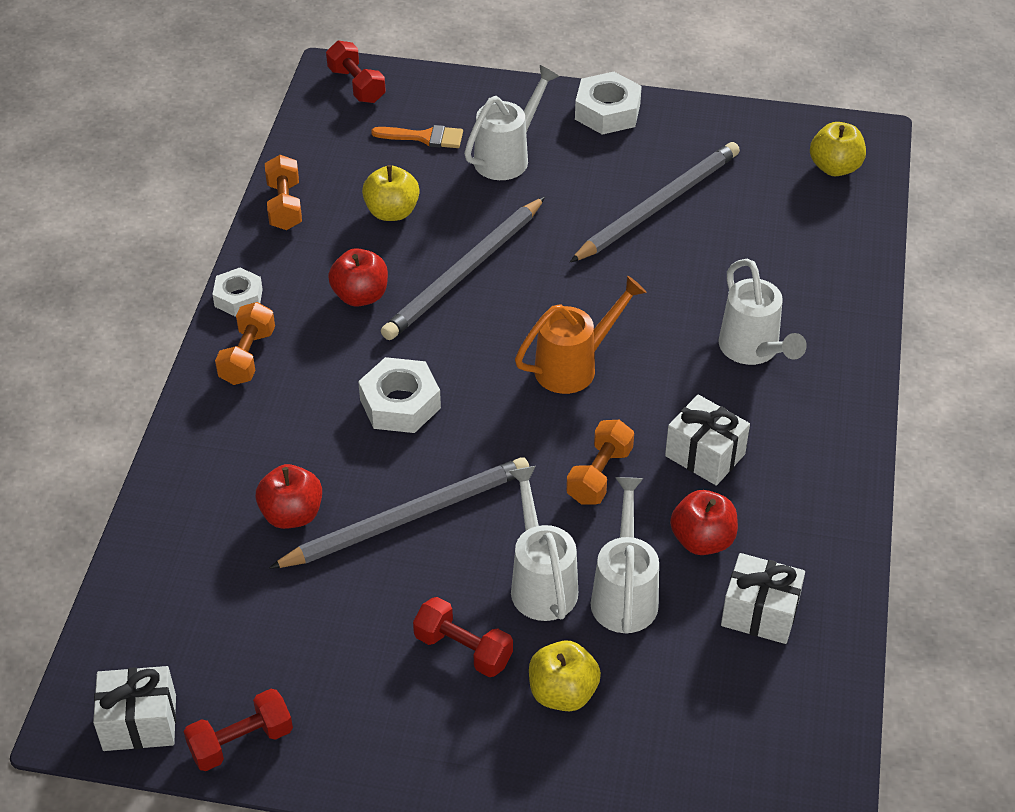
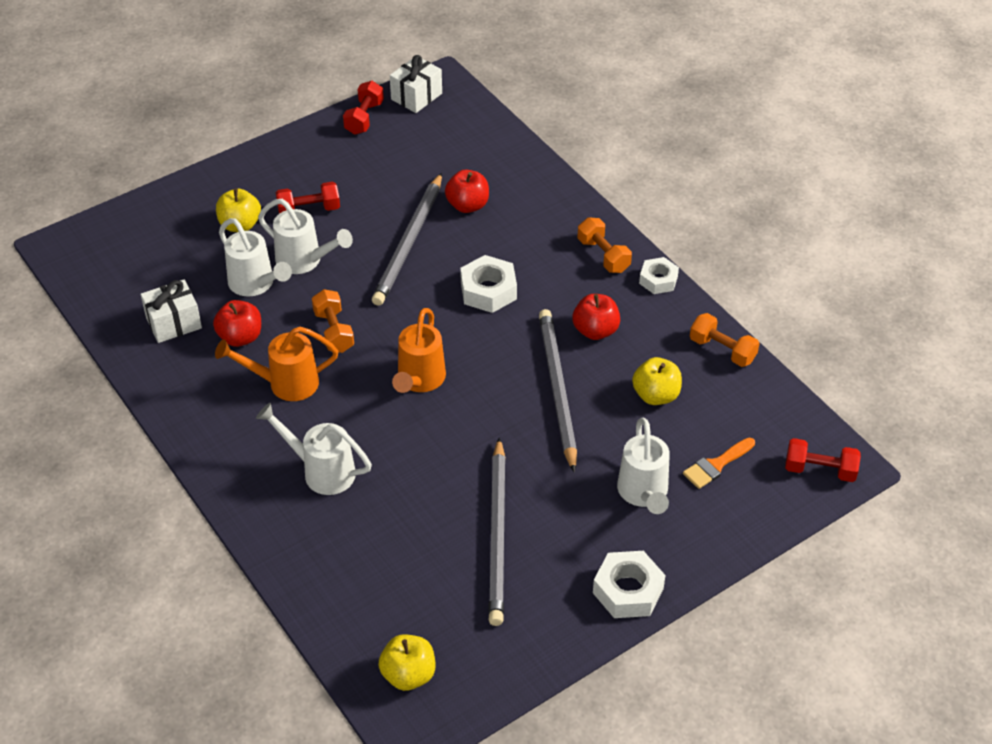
camera: 135 degrees right, 0 degrees up
white gift [665,395,750,486] -> orange watering can [215,327,338,401]

